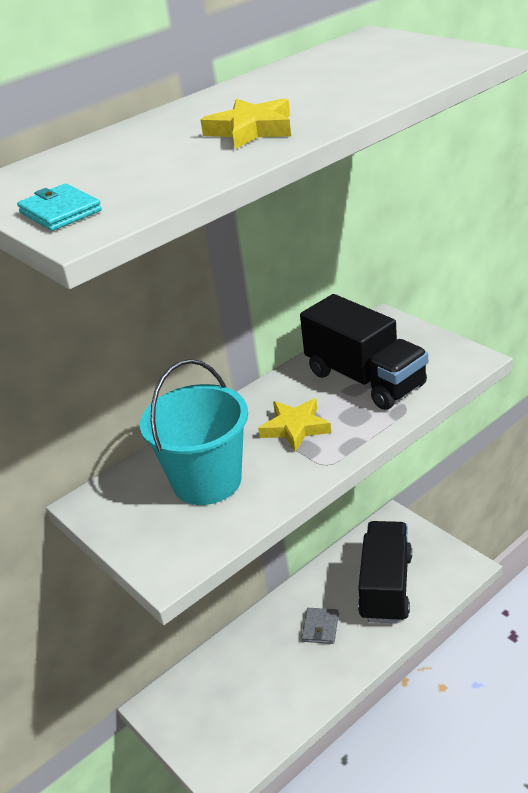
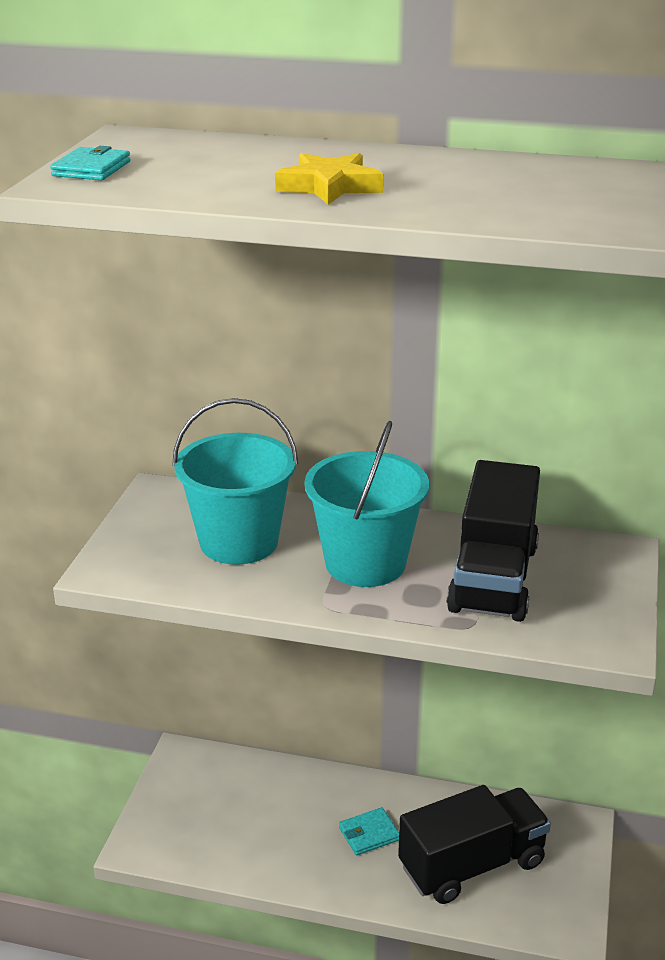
camera: 50 degrees right, 5 degrees down
yellow star [258,398,331,452] -> turquoise bucket [304,420,429,587]
grey wallet [301,608,339,644] -> turquoise wallet [339,807,399,855]

